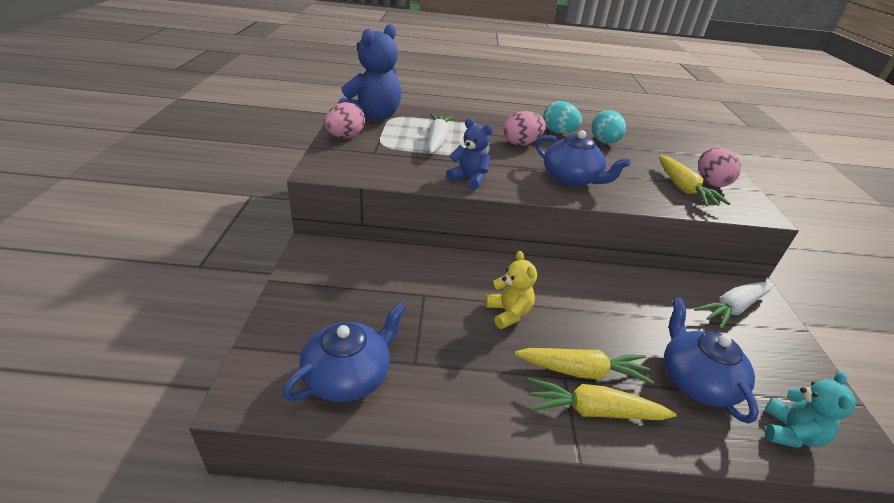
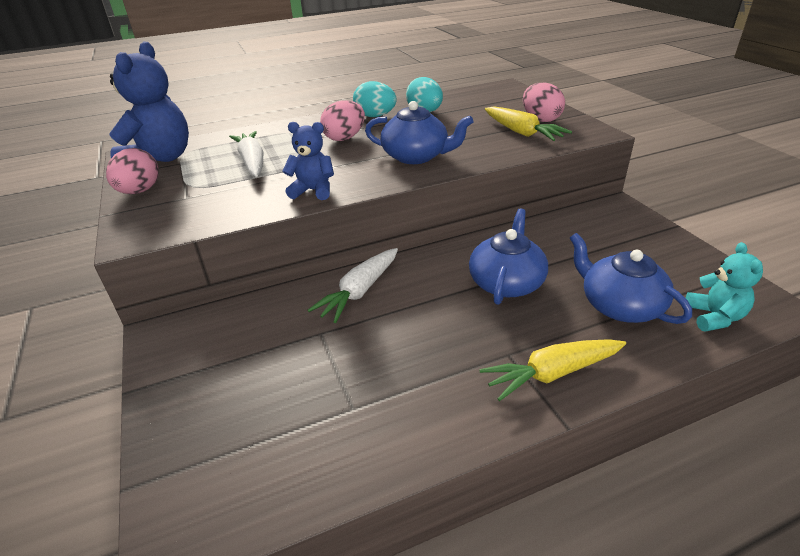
camera: 20 degrees left, 0 degrees up
blue teapot [283,302,406,402] -> blue teapot moved to [469,208,548,305]
yellow teddy bear [485,251,537,329] -> none
yellow carrot [515,348,655,385] -> none
white carrot [694,282,773,330] -> white carrot moved to [308,248,398,323]

